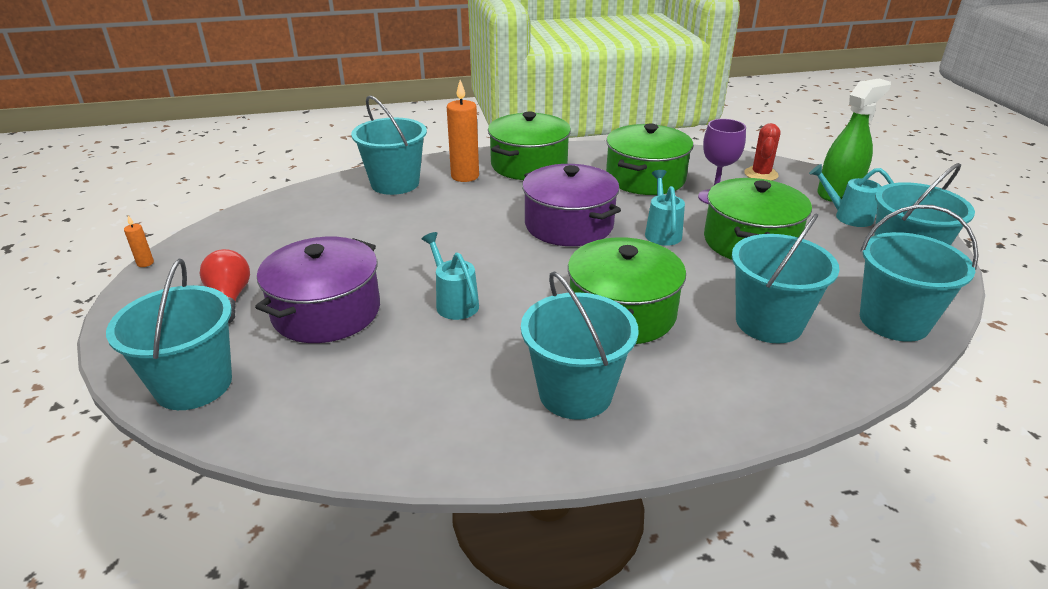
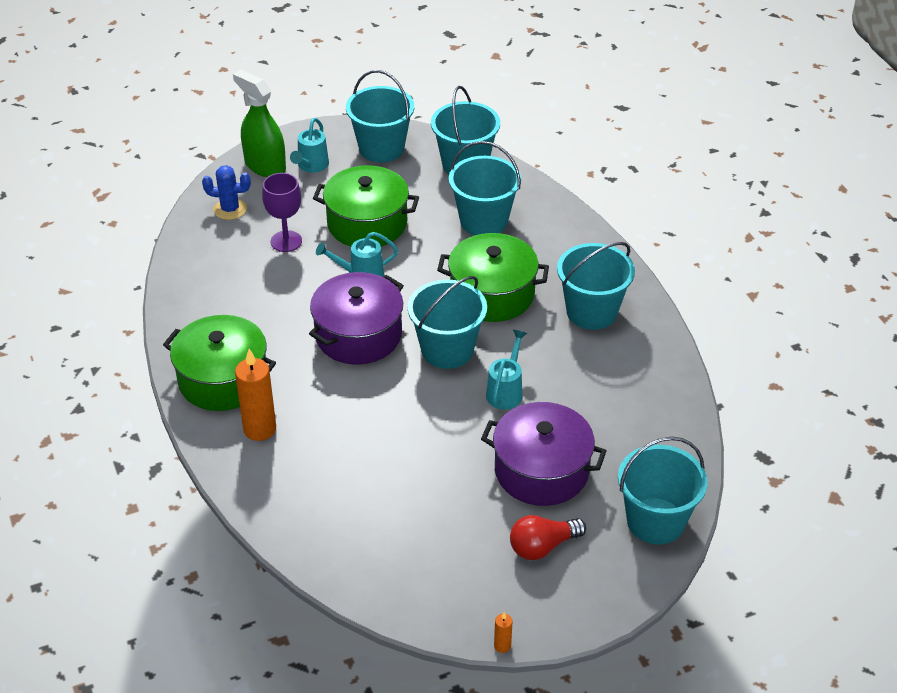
camera: 100 degrees left, 10 degrees up
turquoise bucket [351,95,427,195] -> turquoise bucket moved to [408,276,487,369]
turquoise watering can [422,232,479,320] -> turquoise watering can turned 150 degrees clockwise [486,330,527,410]
green pot [606,123,693,195] -> none
red cactus [744,123,780,181] -> blue cactus [202,165,251,220]

